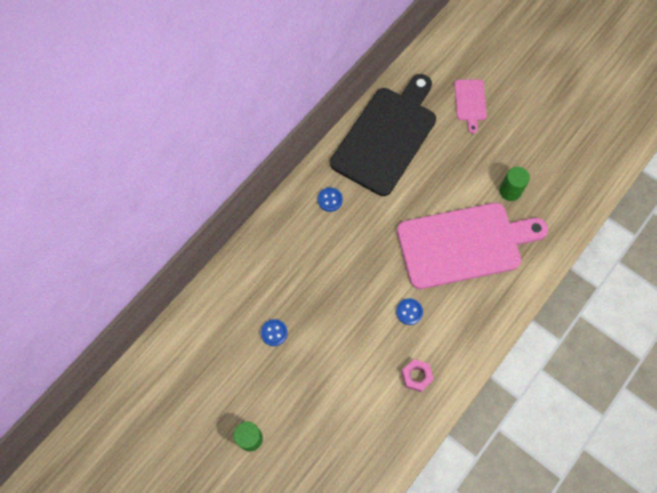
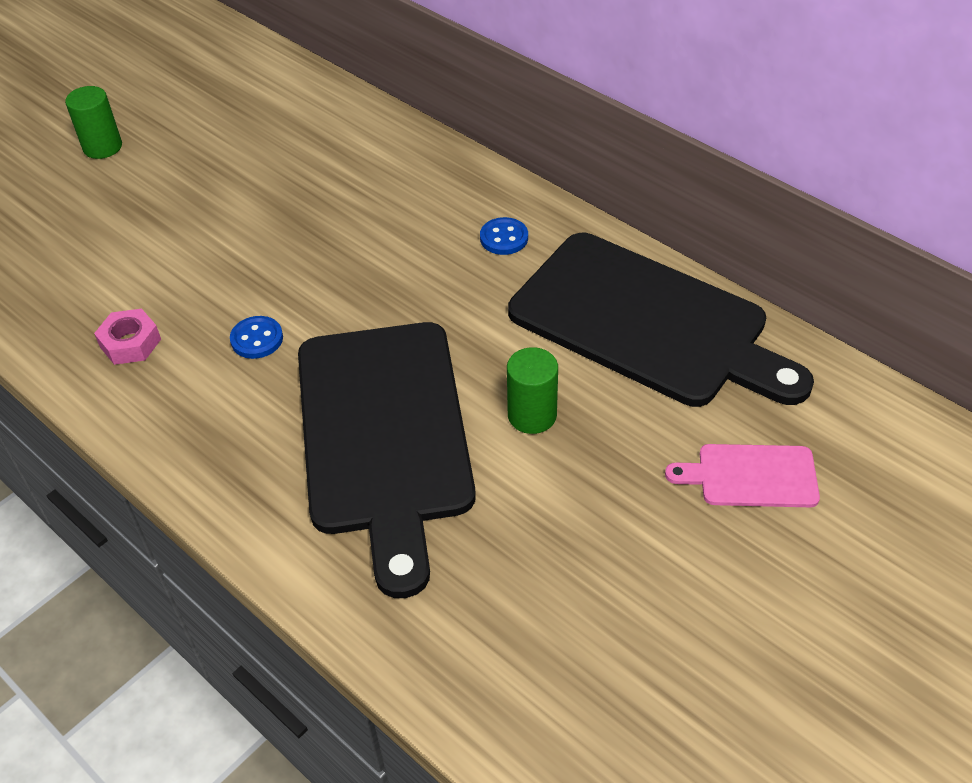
camera: 95 degrees right, 20 degrees down
blue button [261,319,288,346] -> none
pink cutting board [397,203,548,289] -> black cutting board [298,322,476,598]
green cylinder [499,167,530,201] -> green cylinder moved to [507,347,558,434]

